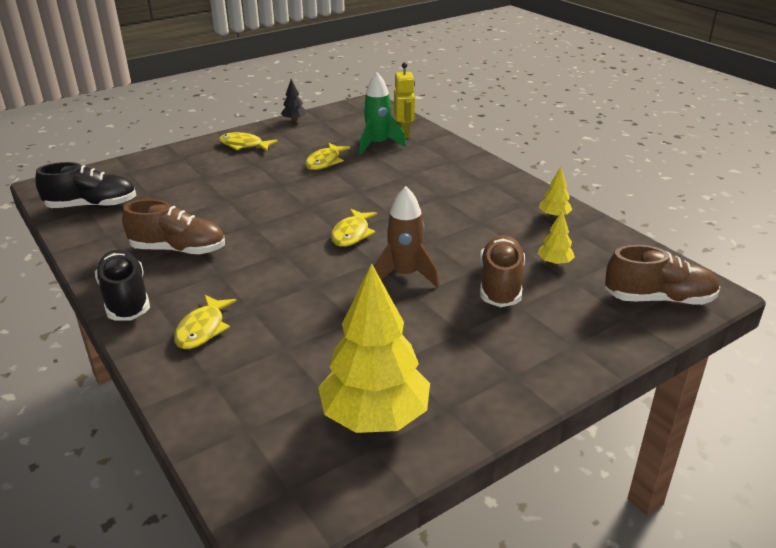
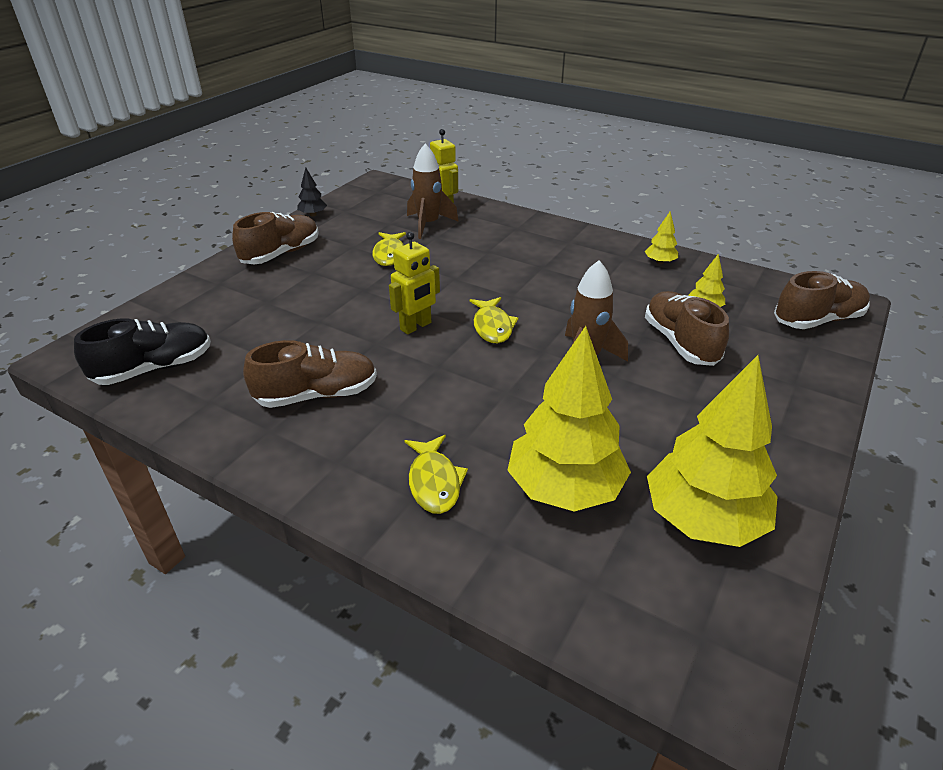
camera: 25 degrees left, 5 degrees up
black shoe [95,250,150,321] -> none
yellow fish [219,132,278,151] -> brown shoe [232,212,319,264]
green rocket [359,72,406,155] -> brown rocket [407,144,459,239]
none -> yellow robot [389,232,440,335]
none -> yellow tree [507,326,631,511]

